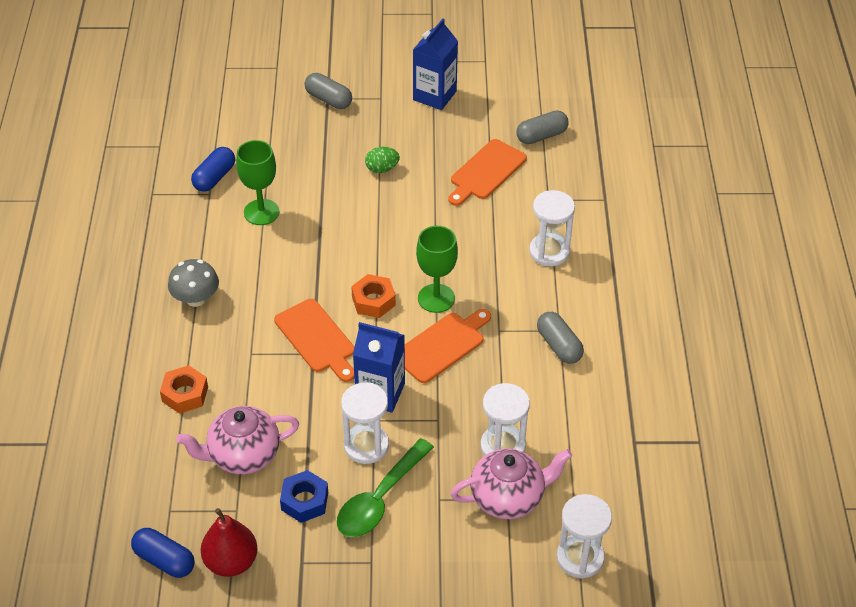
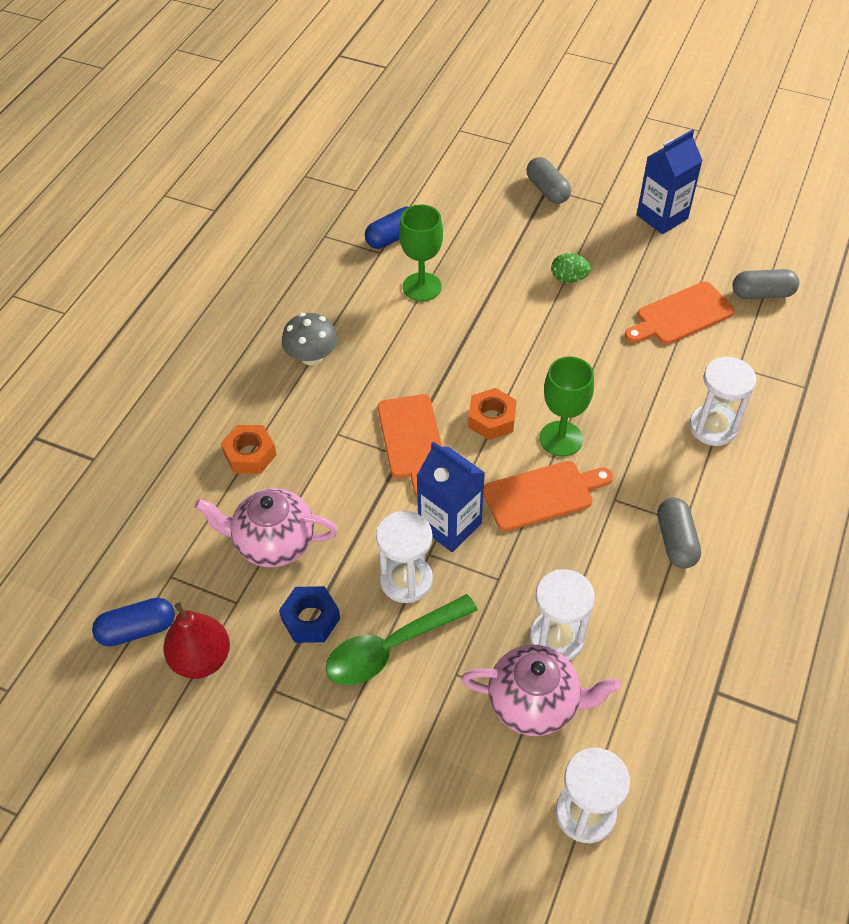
camera: 25 degrees right, 5 degrees up
blue capsule [131,528,195,578] -> blue capsule turned 75 degrees counterclockwise [92,598,175,647]

